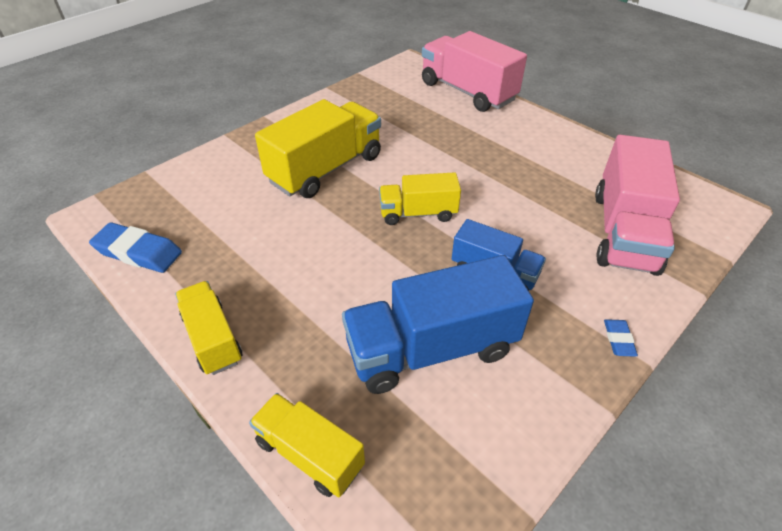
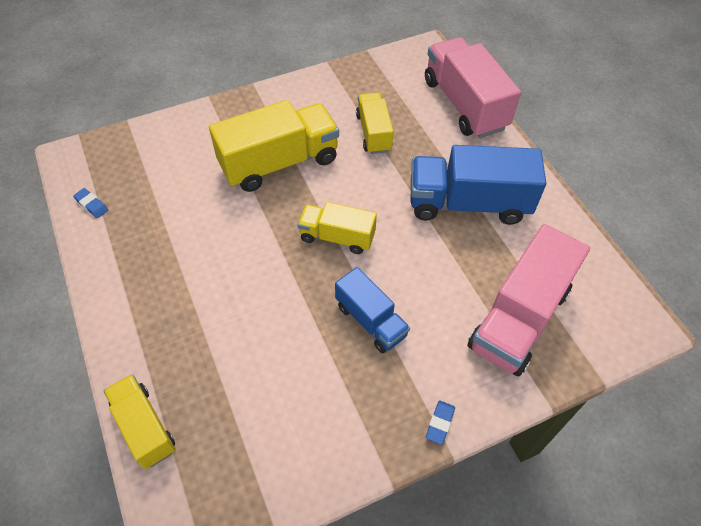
camera: 20 degrees right, 10 degrees up
blue eraser [89,222,182,273] -> blue eraser [73,188,108,218], size x0.51
yellow truck [175,281,242,375] -> yellow truck moved to [356,92,394,154]
blue truck [342,255,534,394] -> blue truck moved to [411,145,546,225]

